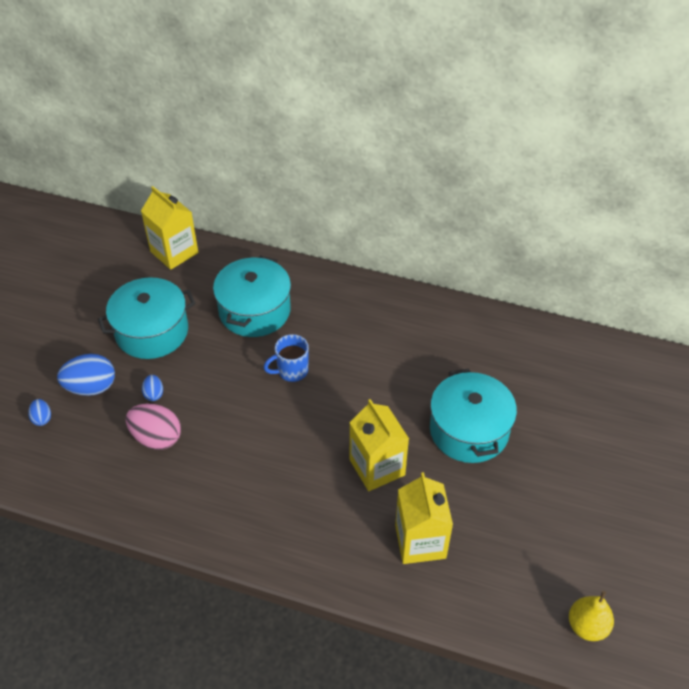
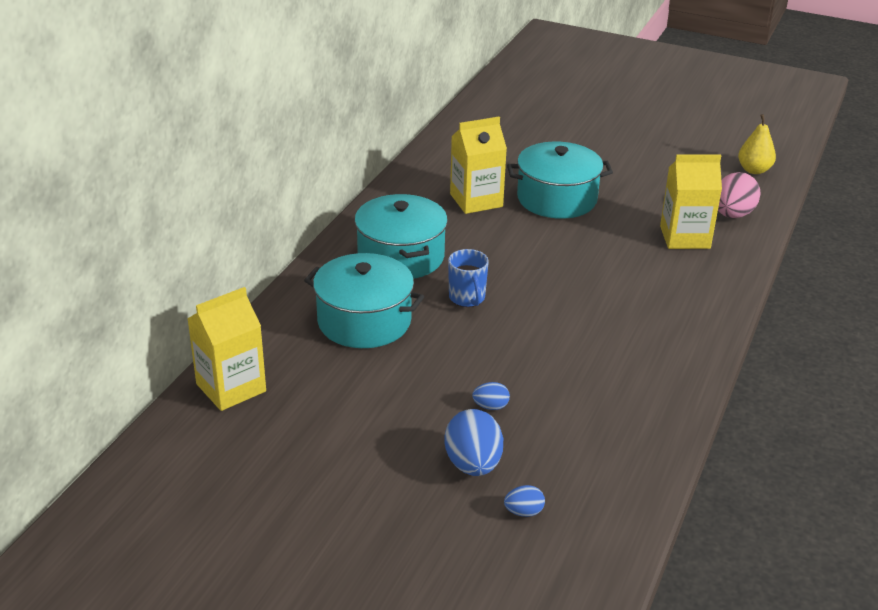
camera: 85 degrees left, 15 degrees down
turquoise pot [98,277,196,359] -> turquoise pot moved to [355,194,448,279]
pink egg [126,404,181,450] -> pink egg moved to [718,172,760,218]
yellow carton [349,399,409,491] -> yellow carton moved to [450,117,507,214]

